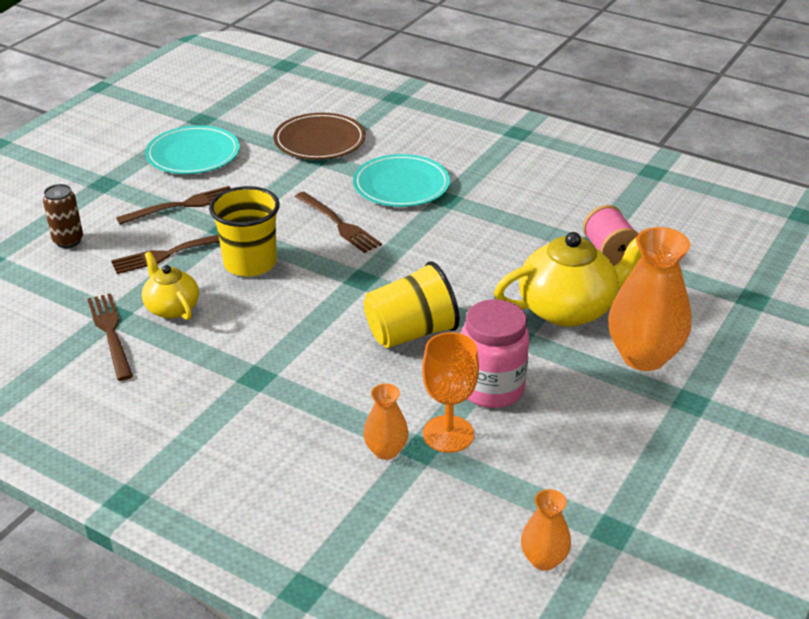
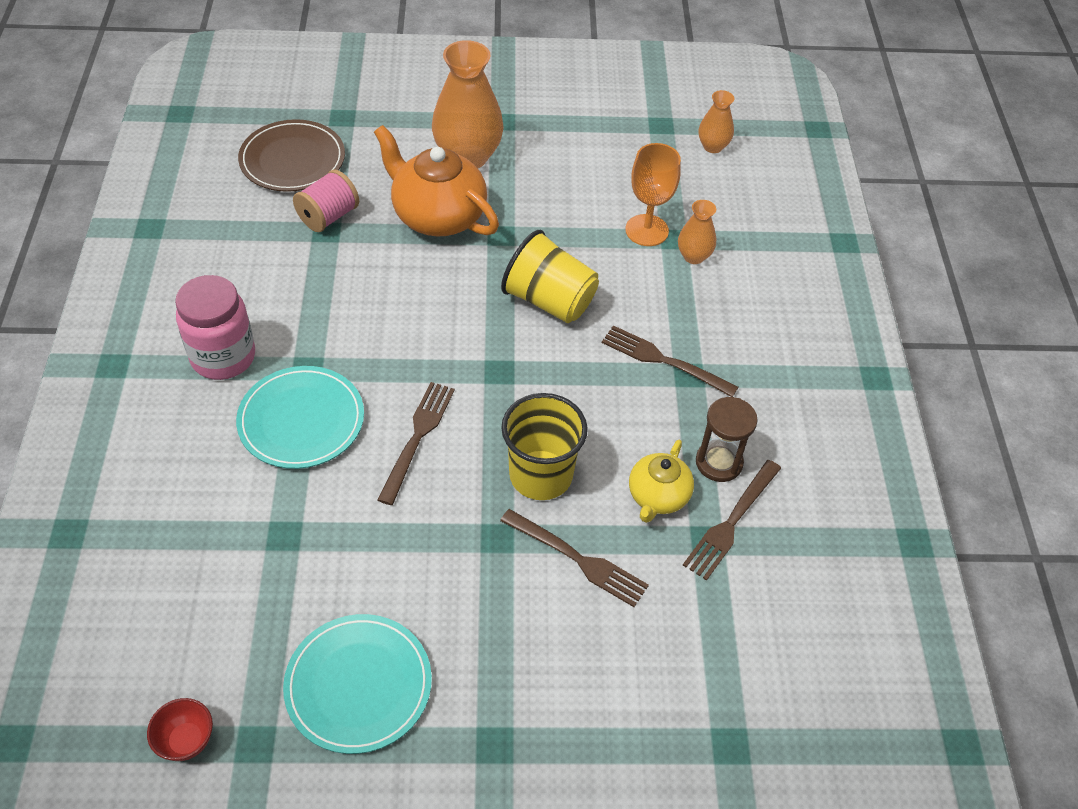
camera: 125 degrees left, 15 degrees up
brown can [43,184,83,248] -> none
brown fork [116,186,230,225] -> brown fork moved to [602,325,738,397]
brown plate [273,113,365,160] -> brown plate moved to [238,119,345,192]
pink jar [461,299,530,408] -> pink jar moved to [175,275,255,380]
yellow teapot [494,232,641,327] -> orange teapot [374,125,499,236]
none -> red bowl [147,698,213,761]
none -> brown hourglass [696,397,758,482]

